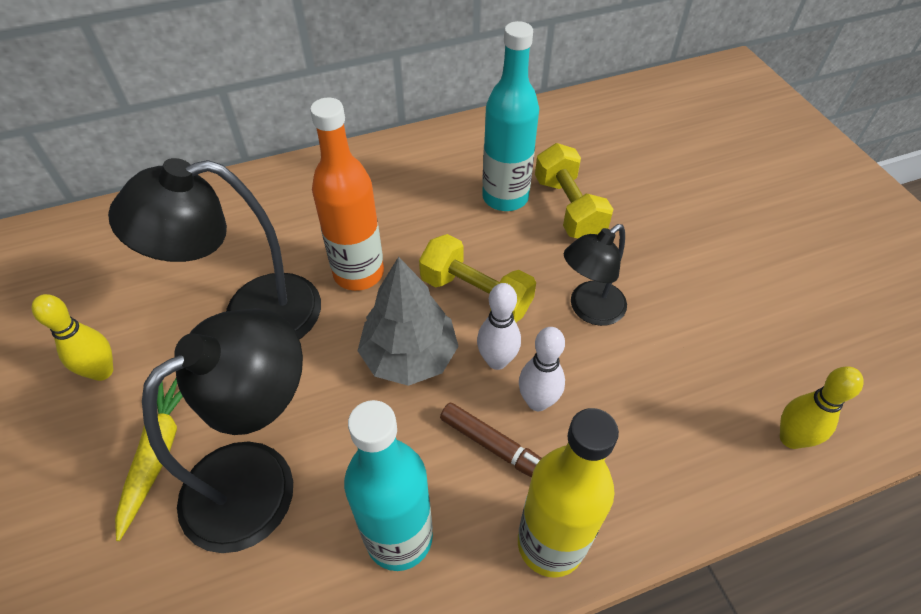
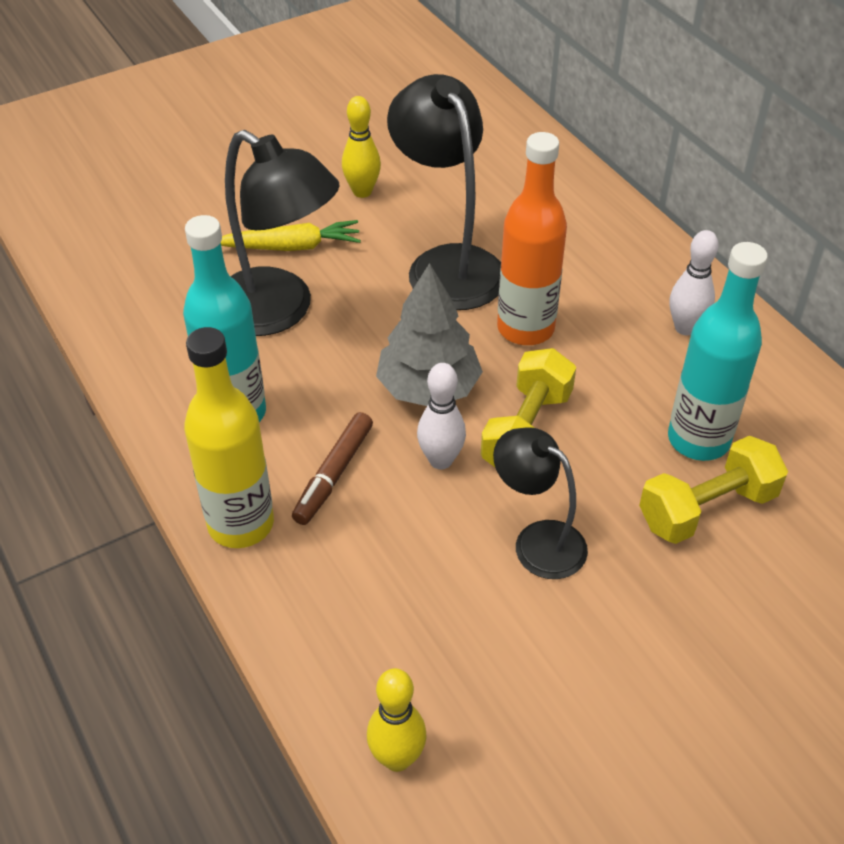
camera: 80 degrees right, 5 degrees down
white bowling pin [519,327,565,411] -> white bowling pin moved to [670,230,719,335]

